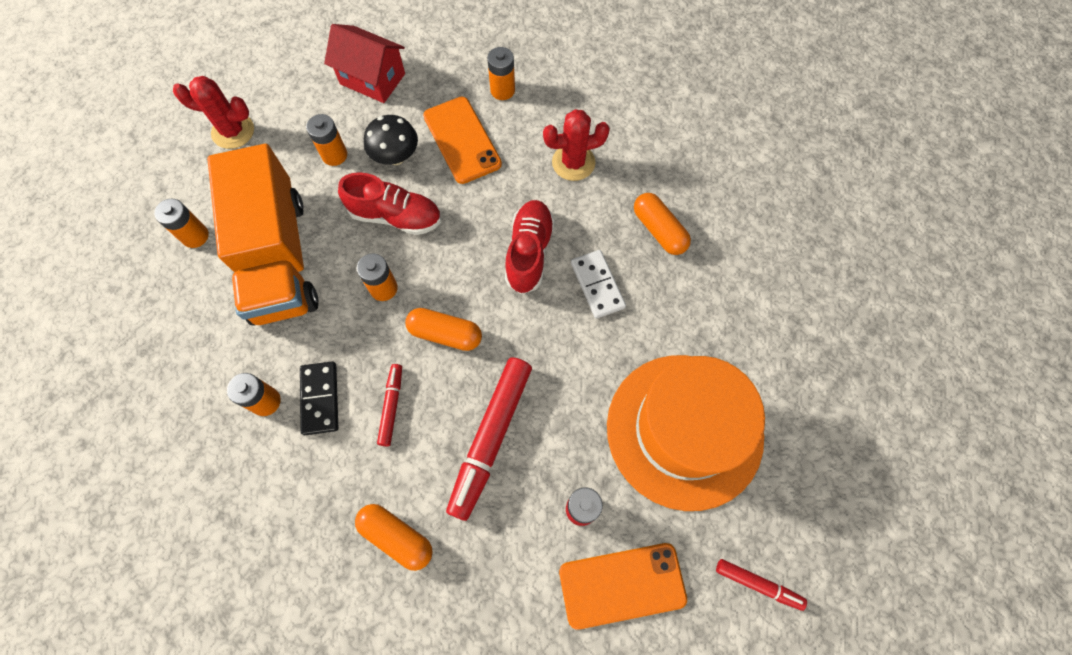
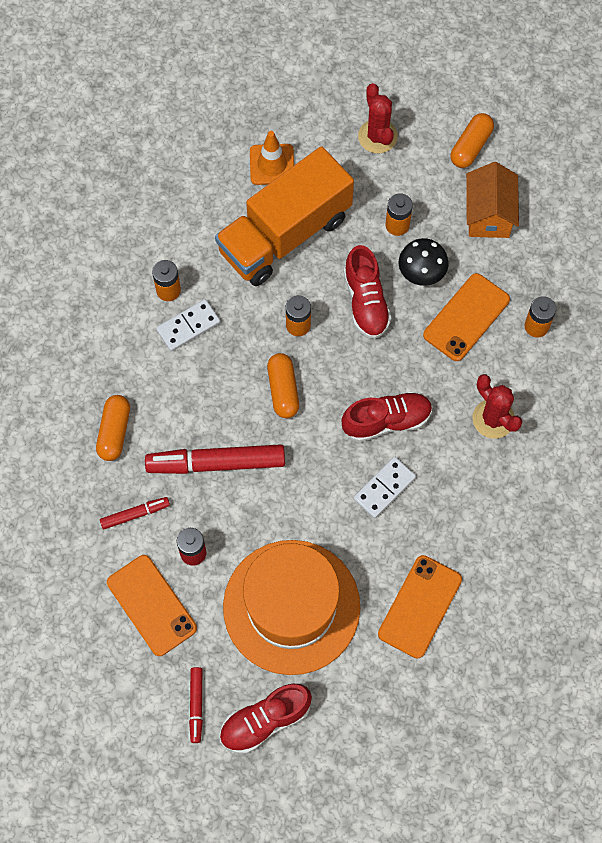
camera: 65 degrees right, 0 degrees up
orange battery [154,199,209,248] -> orange traffic cone [250,131,294,185]
black domino [300,361,338,435] -> white domino [156,299,221,352]
red house [324,24,405,103] -> orange house [466,162,519,238]
red marker [377,364,402,446] -> red marker moved to [100,497,170,530]
orange capsule [634,193,691,255] -> orange capsule moved to [450,113,494,168]
none -> red shoe [220,684,312,754]
none -> orange phone [378,555,462,659]

